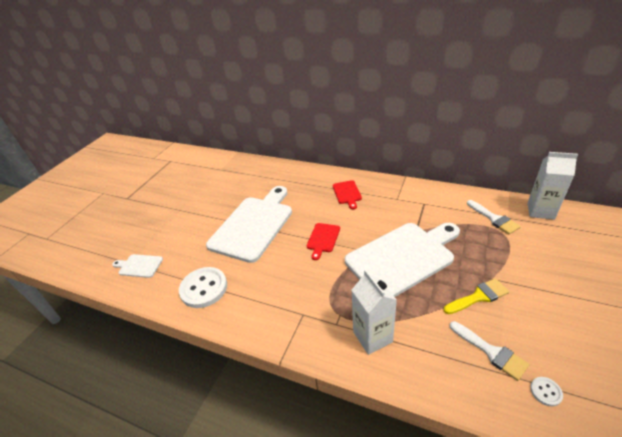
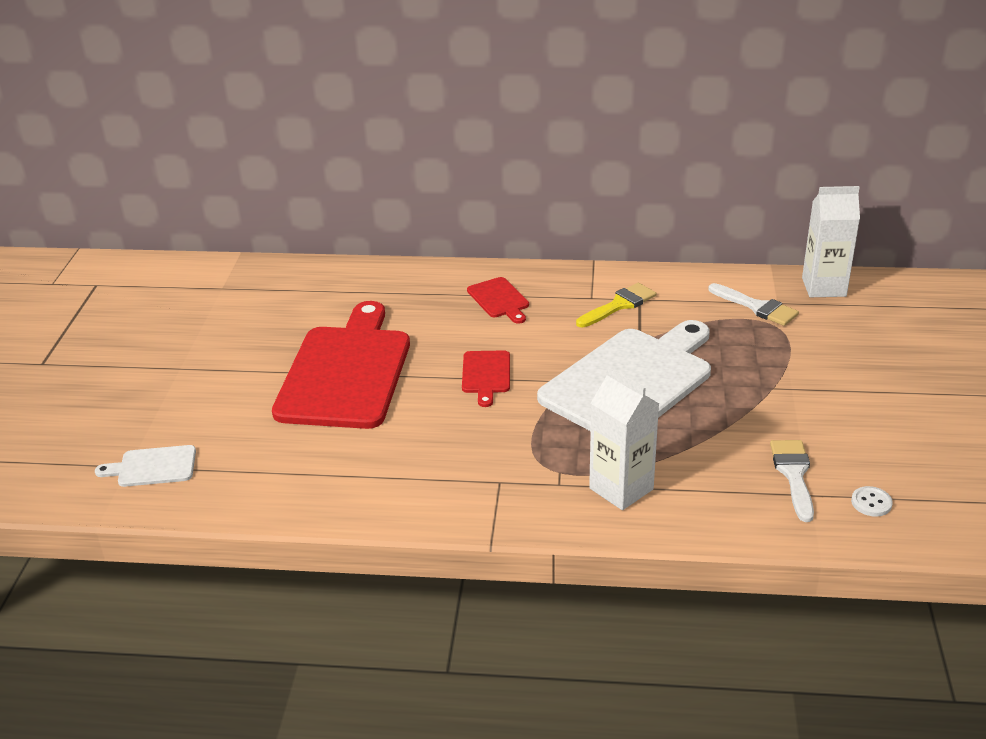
camera: 20 degrees left, 5 degrees down
white button [179,267,227,308] -> none
white cutting board [206,186,292,263] -> red cutting board [272,301,410,429]
yellow brush [444,278,509,314] -> yellow brush moved to [576,283,656,328]
white brush [450,321,529,381] -> white brush turned 120 degrees counterclockwise [770,440,814,522]

